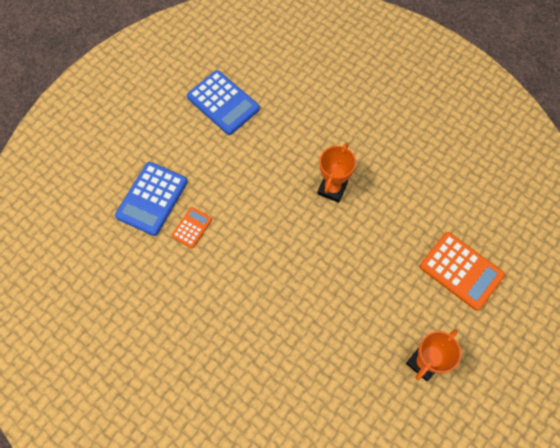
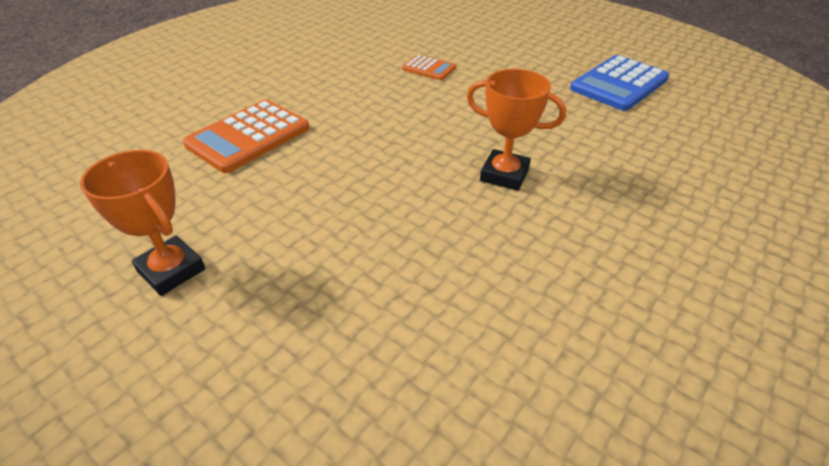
camera: 90 degrees right, 25 degrees down
blue calculator [115,162,188,236] -> none
orange calculator [419,232,505,310] -> orange calculator moved to [183,100,309,173]

